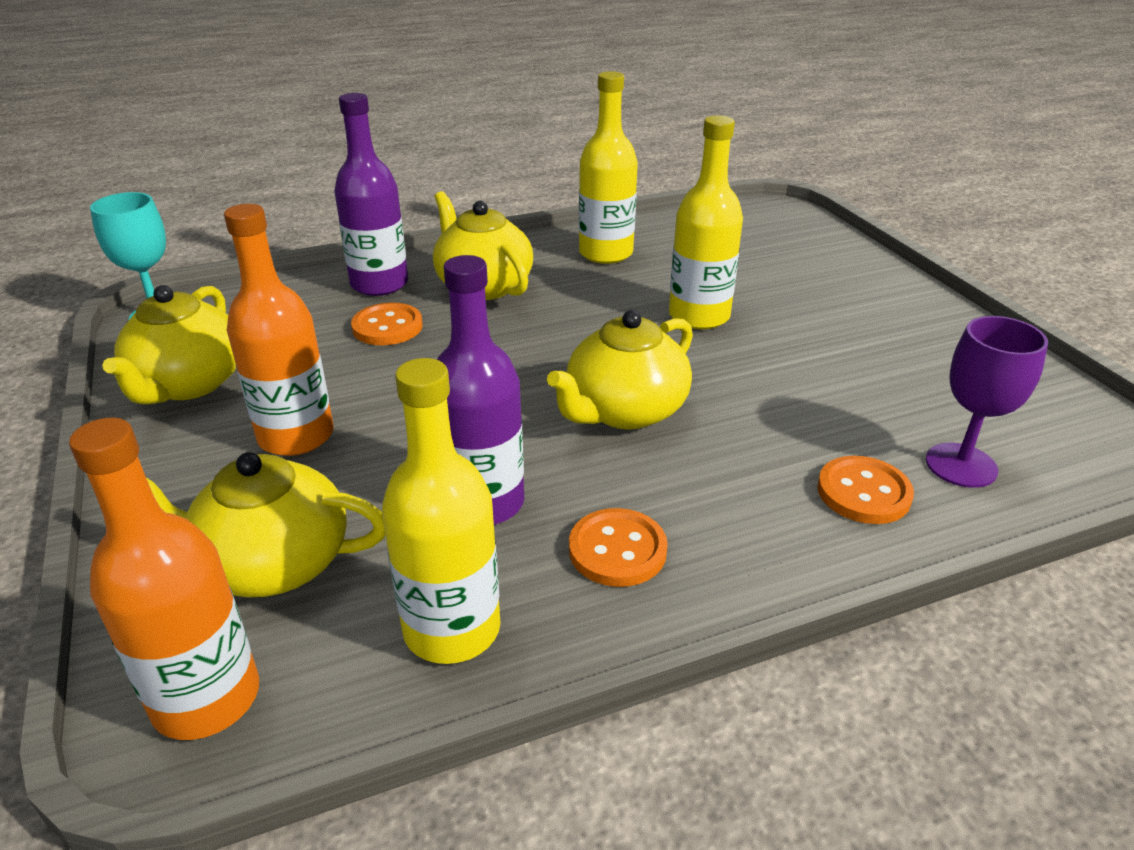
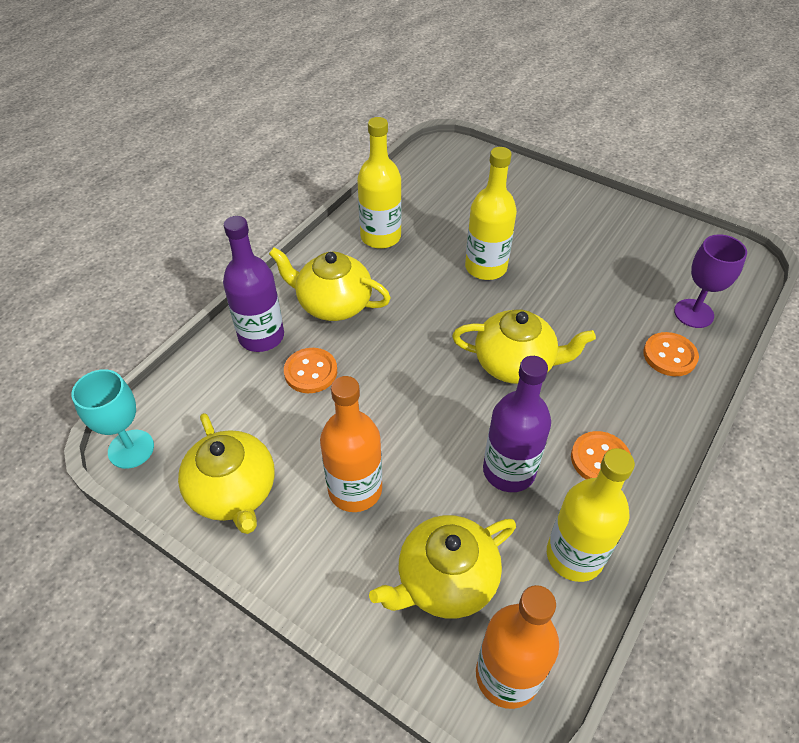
camera: 35 degrees left, 15 degrees up
yellow teapot [547,310,693,429] -> yellow teapot turned 90 degrees counterclockwise [452,310,596,384]

